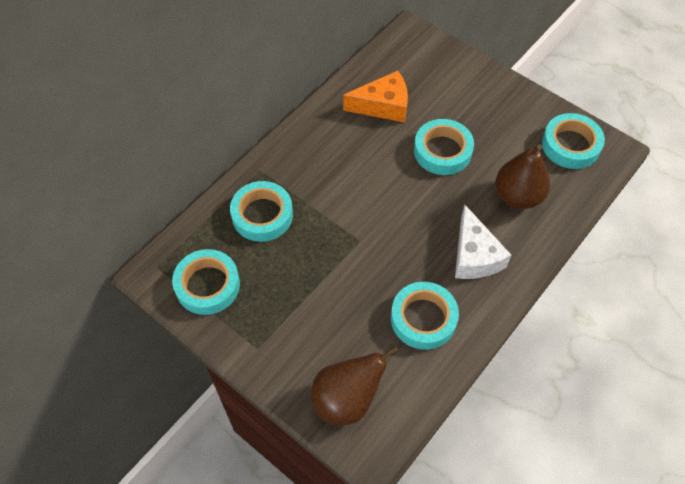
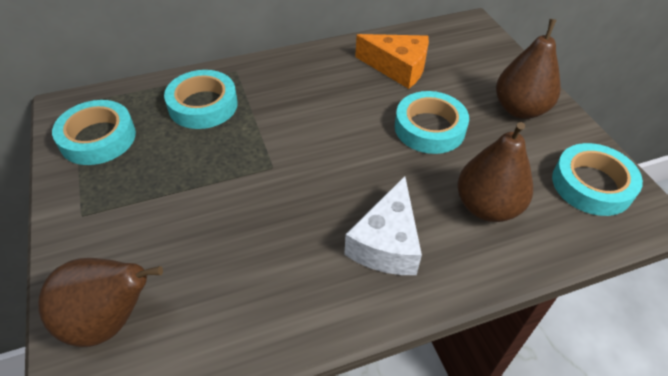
camera: 30 degrees right, 10 degrees down
turquoise tape [391,282,459,350] -> none
none -> brown pear [496,19,561,119]

